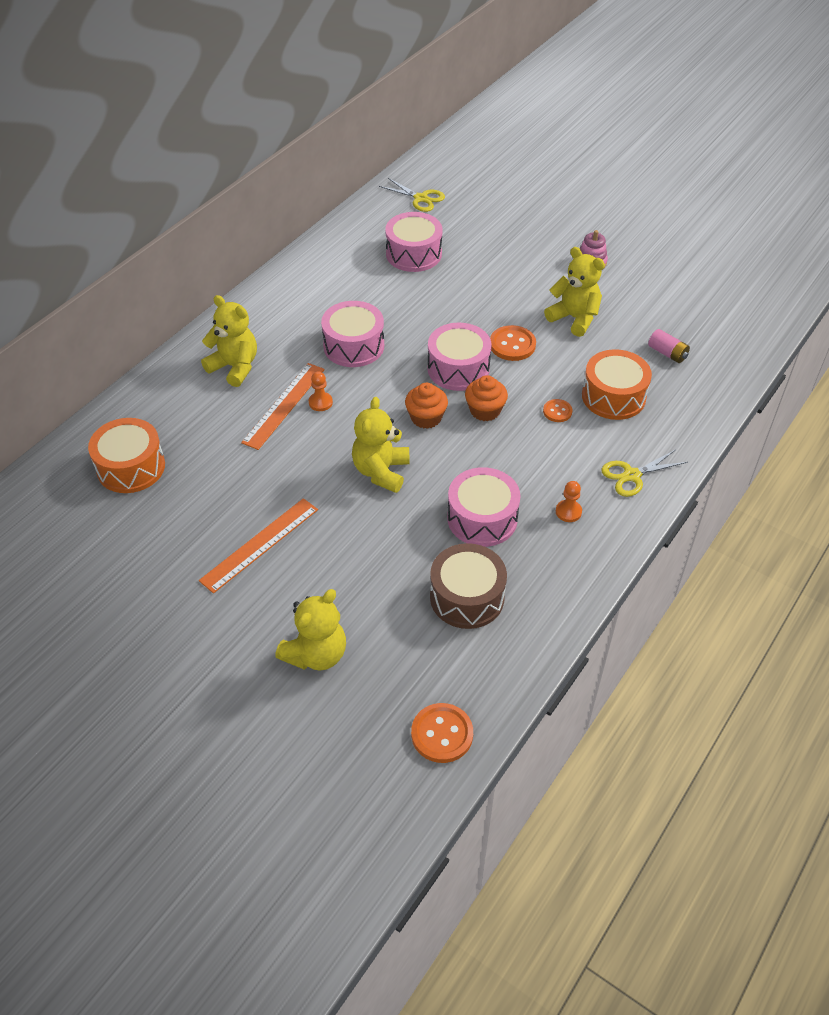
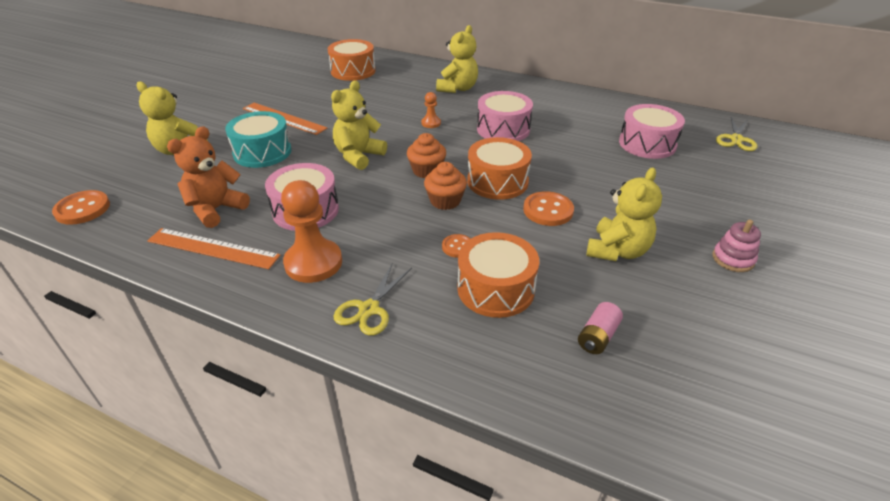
camera: 80 degrees right, 10 degrees down
orange ruler [241,363,325,450] -> orange ruler moved to [147,228,281,269]
yellow teddy bear [352,397,410,493] -> yellow teddy bear turned 60 degrees counterclockwise [331,80,387,170]
pink drum [428,323,491,391] -> orange drum [467,137,532,200]
brown drum [430,543,507,629] -> orange teddy bear [167,126,250,228]
orange pawn [556,481,582,522] -> orange pawn [281,180,342,283], size x2.08
yellow scissors [601,450,687,497] -> yellow scissors turned 120 degrees counterclockwise [334,262,412,336]
none -> turquoise drum [225,111,291,168]

